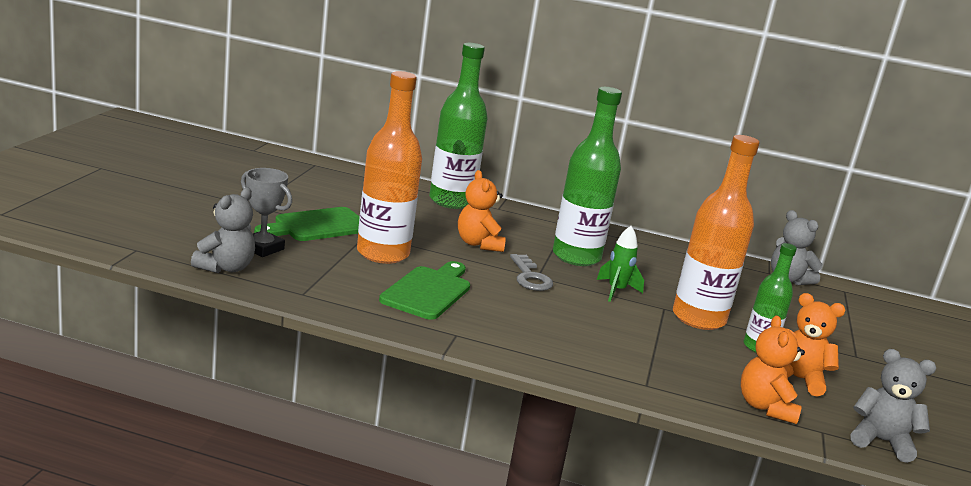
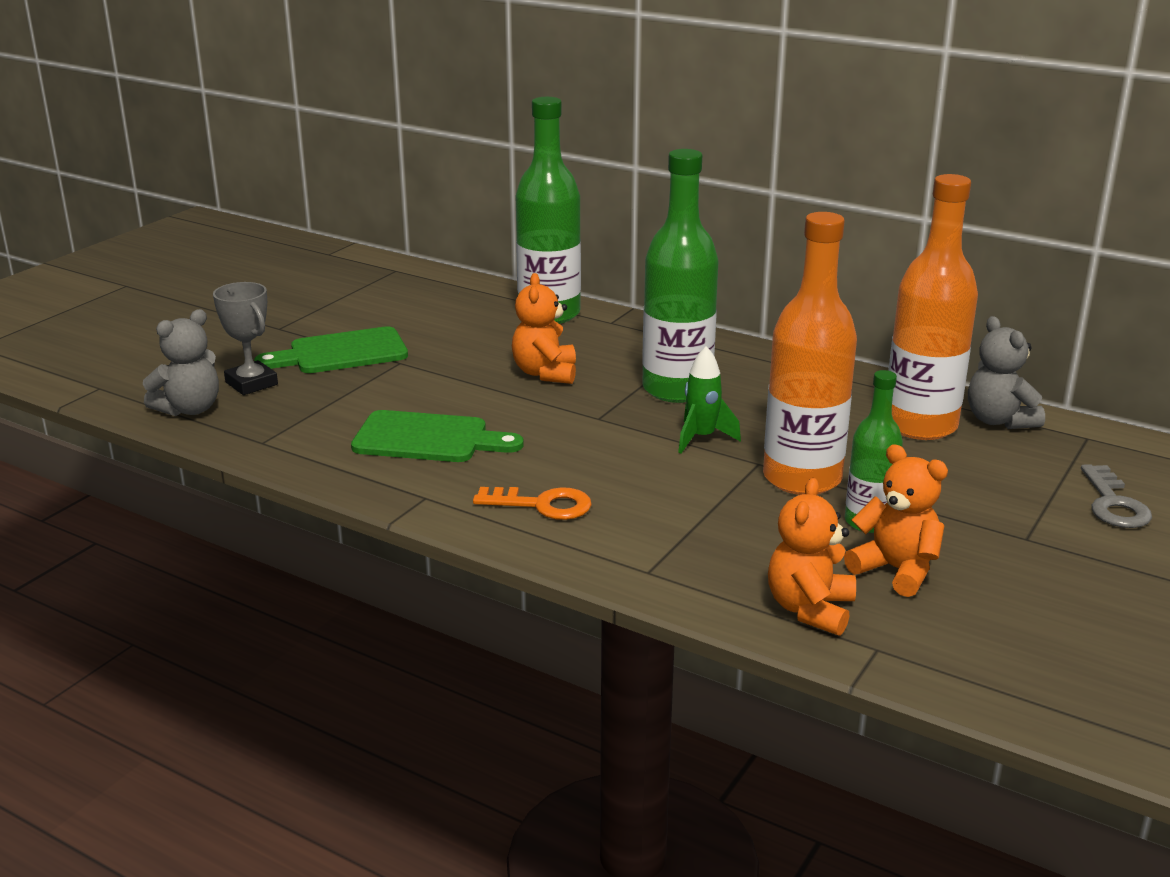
camera: 20 degrees right, 5 degrees up
orange bottle [357,71,422,264] -> orange bottle moved to [888,174,978,440]
green cutting board [379,261,470,320] -> green cutting board turned 60 degrees clockwise [351,410,523,462]
grey key [510,254,553,291] -> grey key moved to [1081,464,1152,528]
grey teddy bear [850,349,936,463] -> none
none -> orange key [473,487,592,520]

